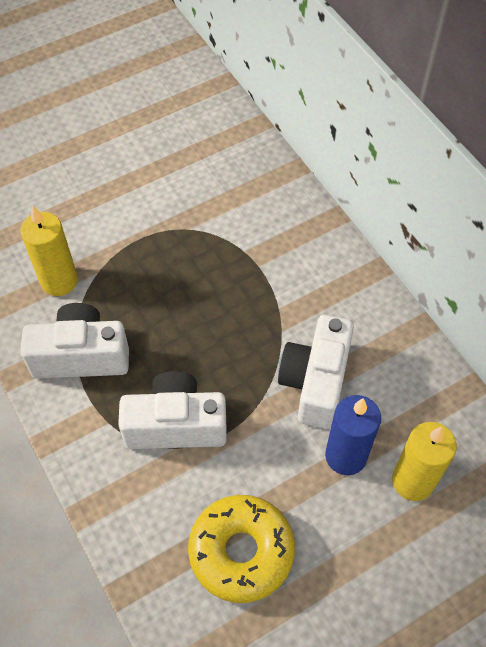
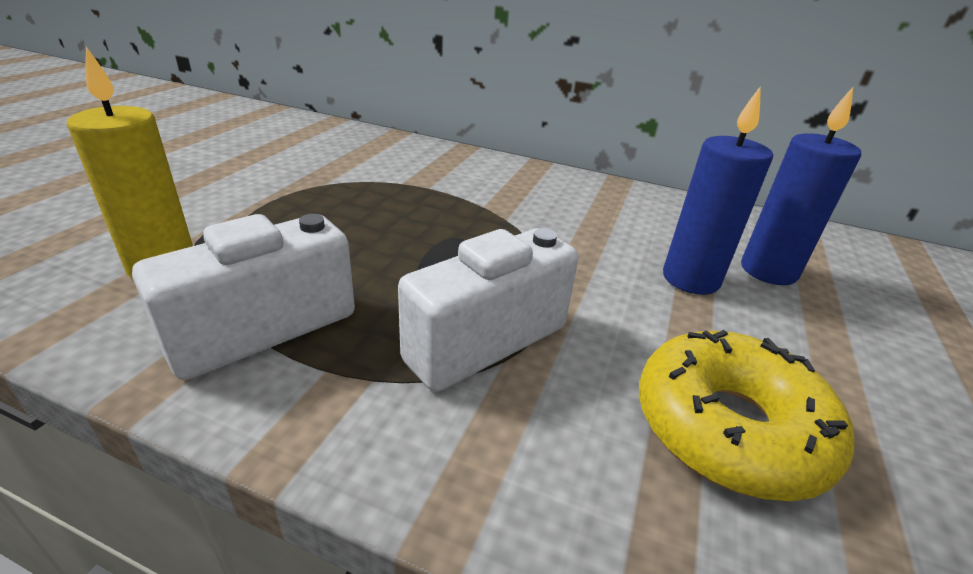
camera: 40 degrees left, 25 degrees down
white camera [278,315,354,429] -> none
yellow candle [392,422,457,501] -> blue candle [741,87,861,285]

